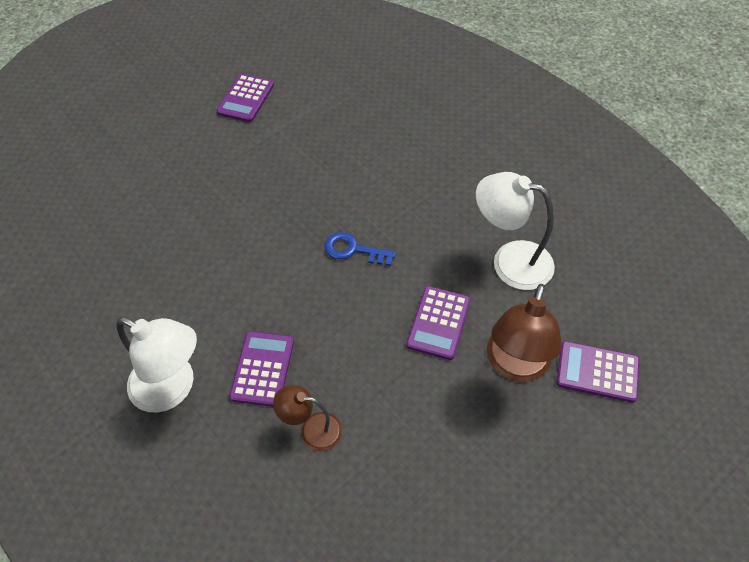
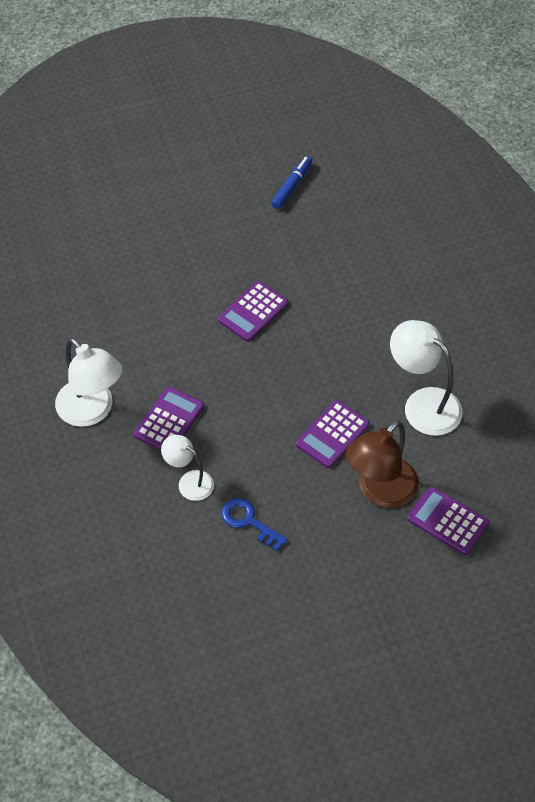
camera: 20 degrees right, 0 degrees up
purple calculator [217,74,274,122] -> purple calculator moved to [218,281,288,342]
brown lamp [273,385,342,451] -> white lamp [161,435,214,501]
blue key [324,232,396,266] -> blue key moved to [221,498,288,551]
none -> blue marker [271,156,312,209]

